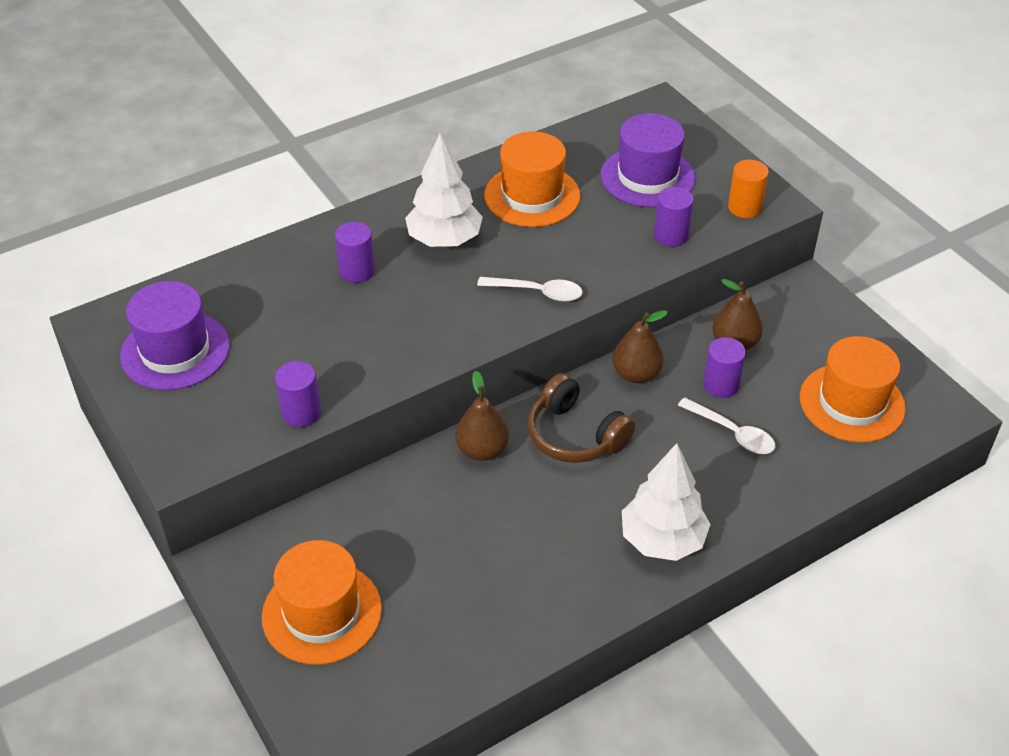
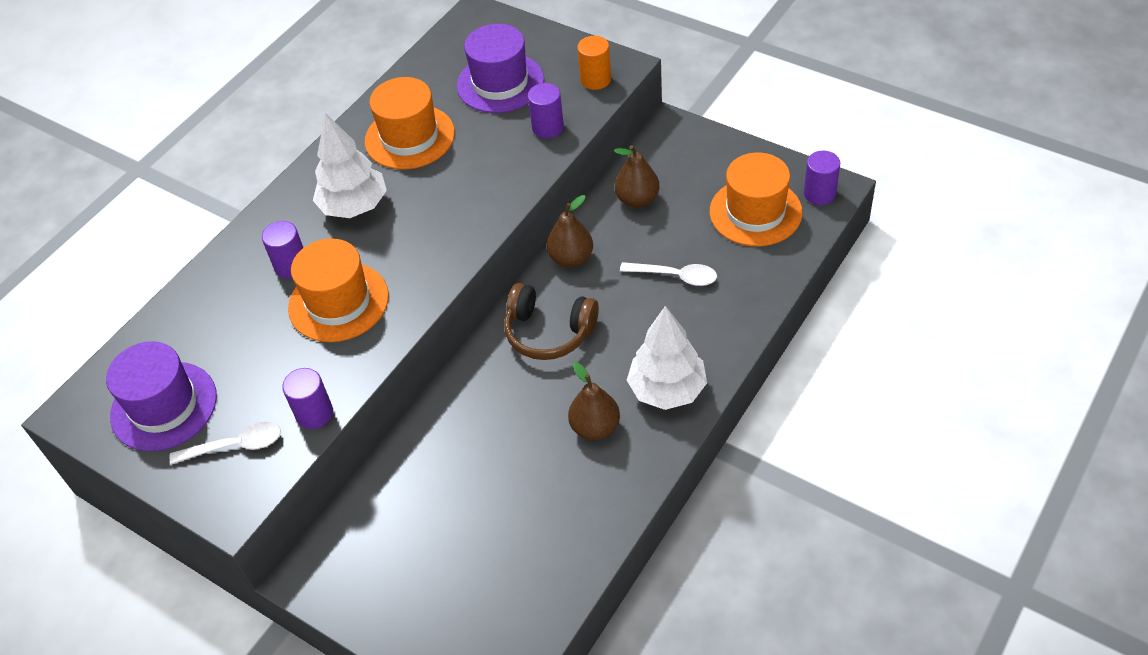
camera: 20 degrees left, 5 degrees up
orange hat [262,540,382,665] -> orange hat moved to [288,238,389,342]
brown pear [456,371,509,461] -> brown pear moved to [568,362,620,440]
white spoon [477,277,583,302] -> white spoon moved to [170,422,281,465]
purple cylinder [703,337,746,398] -> purple cylinder moved to [804,151,840,205]

